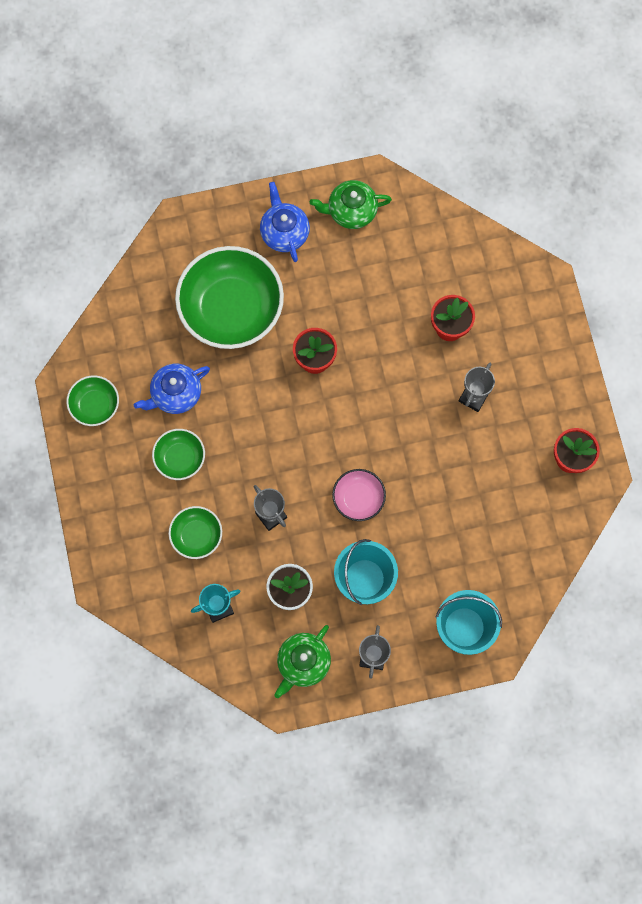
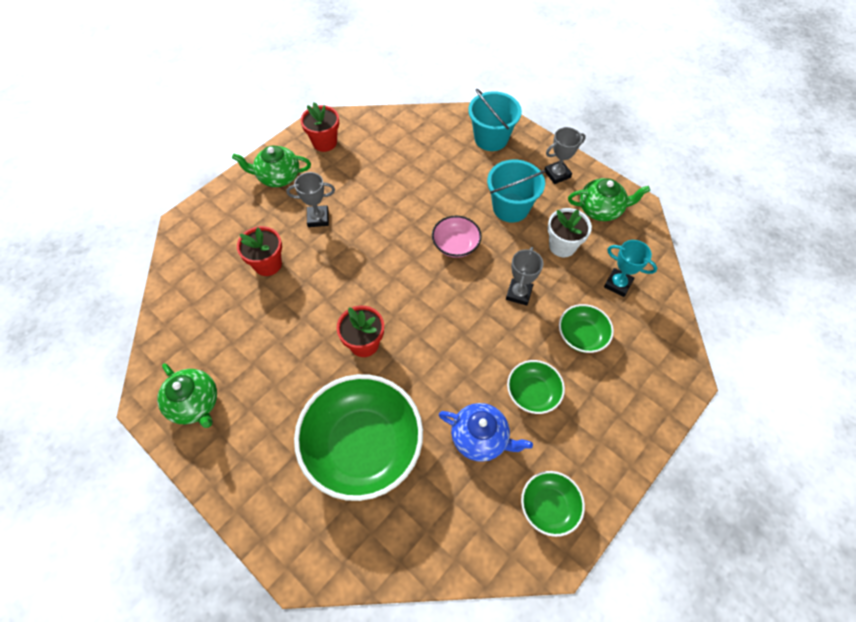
camera: 125 degrees left, 15 degrees down
blue teapot [260,182,310,262] -> none
none -> green teapot [232,145,311,187]

